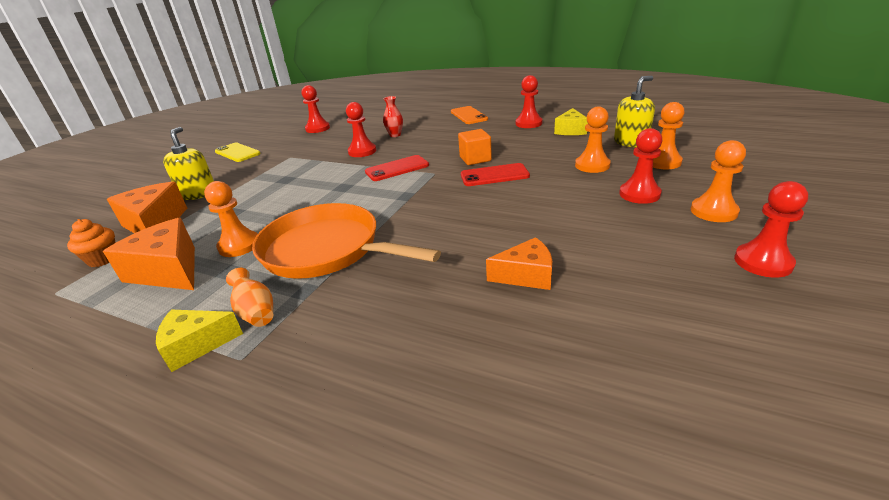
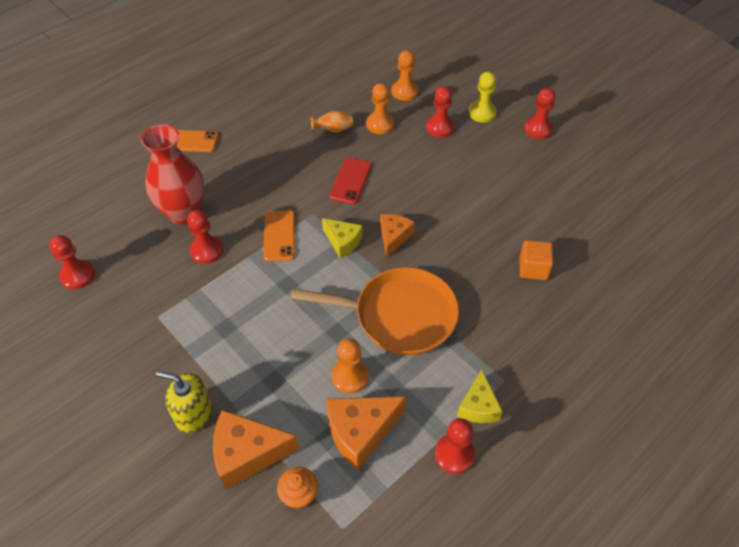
camera: 70 degrees left, 20 degrees up
yellow phone [215,143,261,162] -> none
orange vase [226,268,273,327] -> orange vase moved to [311,111,353,133]
orange pan [252,203,441,279] -> orange pan turned 135 degrees counterclockwise [290,267,459,355]
red phone [365,155,429,181] -> orange phone [264,210,295,261]
red vase [383,96,403,137] -> red vase [141,124,204,225], size x2.31
orange cube [458,129,492,165] -> orange cube moved to [520,240,553,280]
orange cheese [486,237,552,290] -> orange cheese moved to [380,214,415,257]
red pawn [516,75,543,128] -> red pawn moved to [435,418,475,474]
yellow cheese [554,108,588,135] -> yellow cheese moved to [322,218,363,259]
yellow soap dispenser [614,76,655,147] -> none
orange pawn [691,140,746,222] -> yellow pawn [468,71,497,122]

